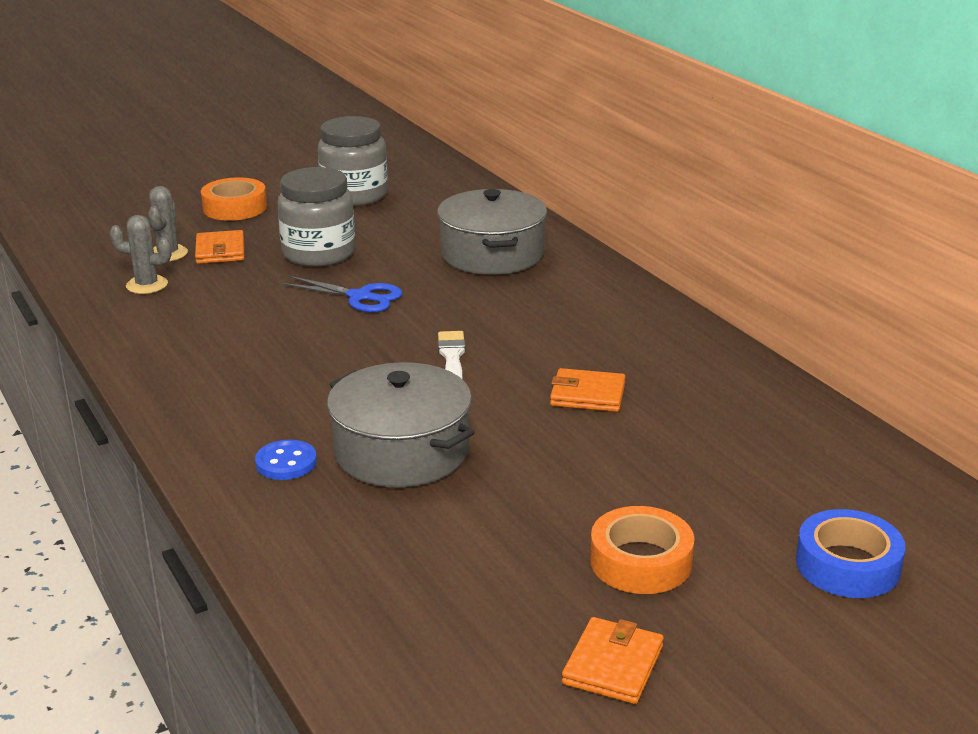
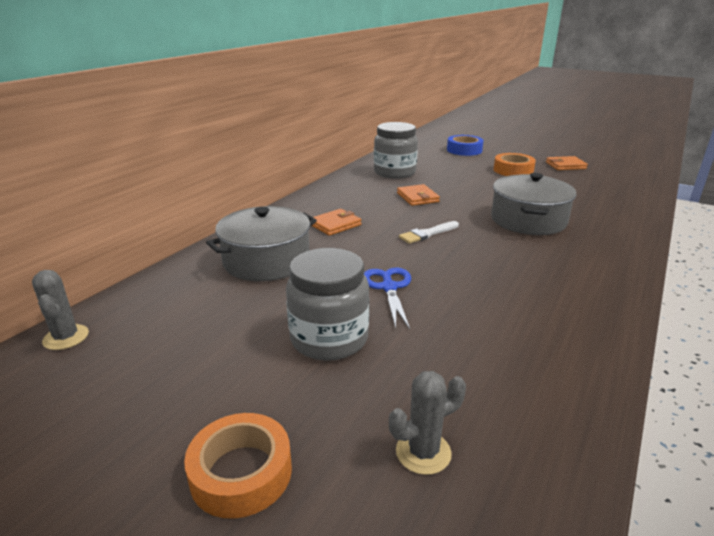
camera: 120 degrees left, 0 degrees up
grey cactus [110,215,172,294] -> grey cactus moved to [32,270,89,350]
orange wallet [195,230,244,264] -> orange wallet moved to [312,209,361,236]
blue button [255,440,317,480] -> none
grey jar [318,116,388,206] -> grey jar moved to [374,122,418,179]

